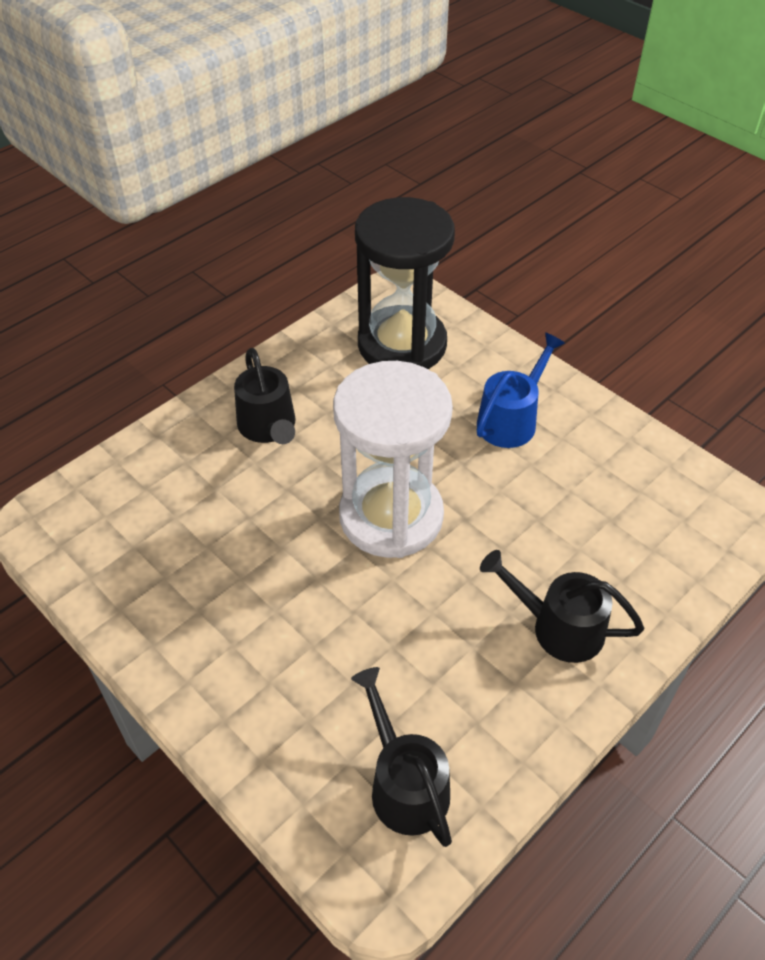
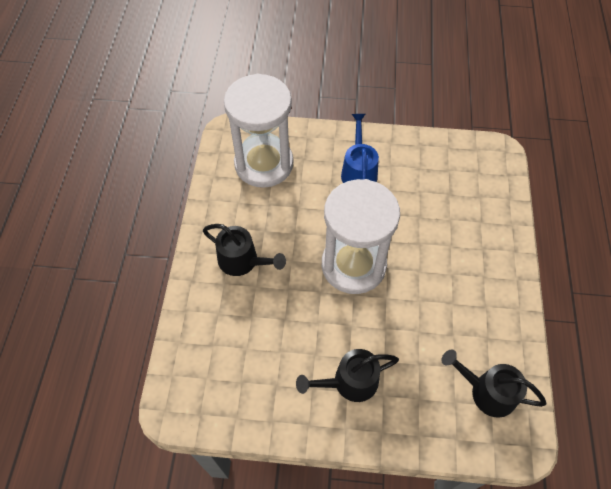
camera: 40 degrees left, 10 degrees up
black hourglass [355,197,455,369] -> white hourglass [224,74,293,188]
black watering can [480,550,644,663] -> black watering can moved to [296,349,399,402]

